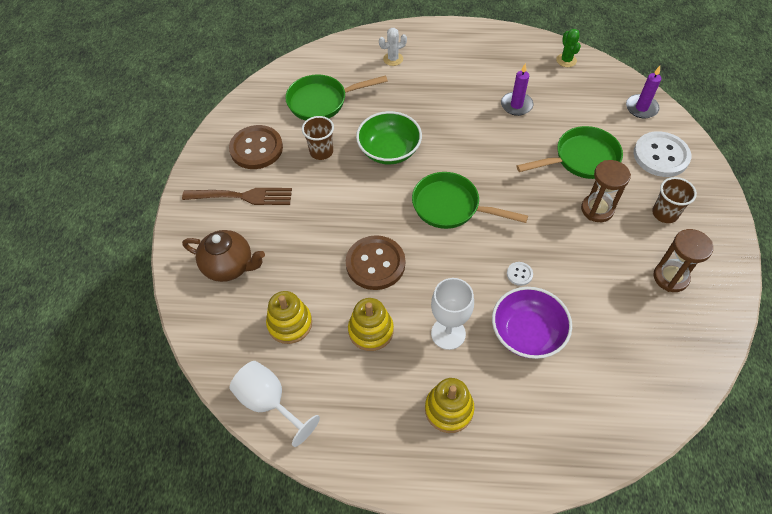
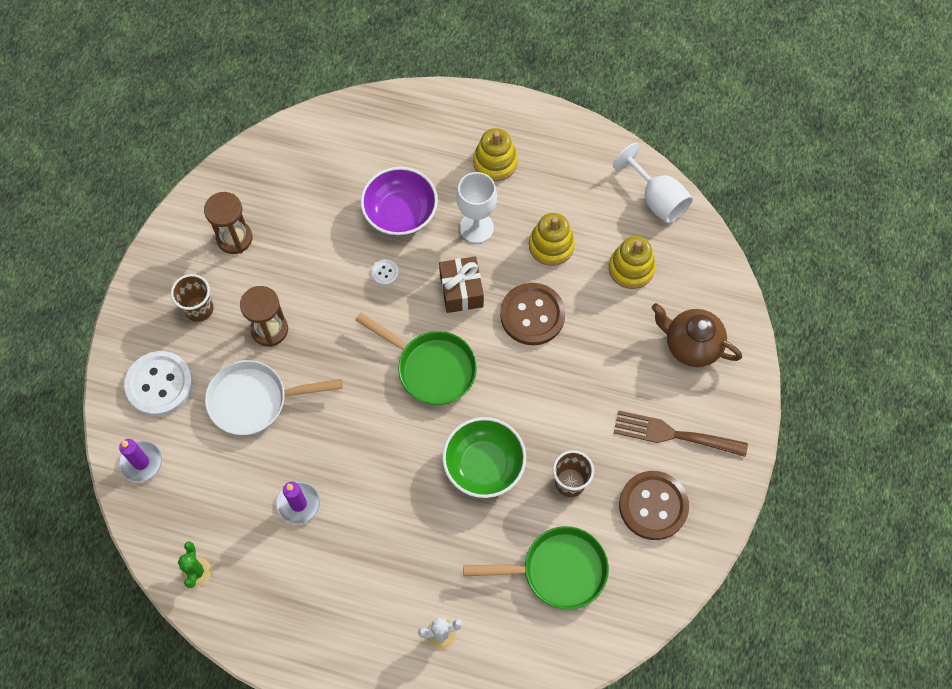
camera: 170 degrees left, 10 degrees up
green pan [516,126,623,179] -> white pan [205,360,343,435]
none -> brown gift [439,256,484,313]

